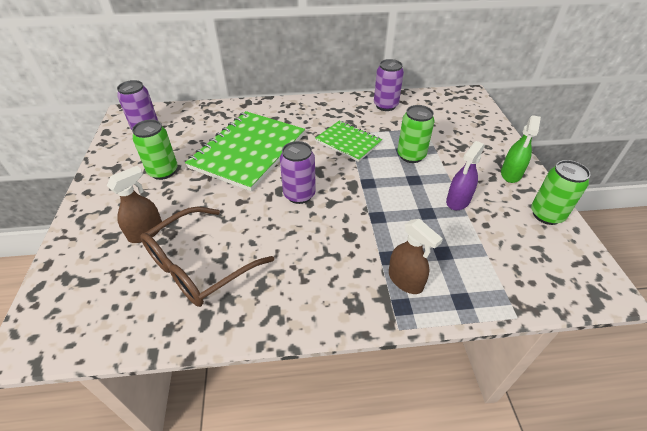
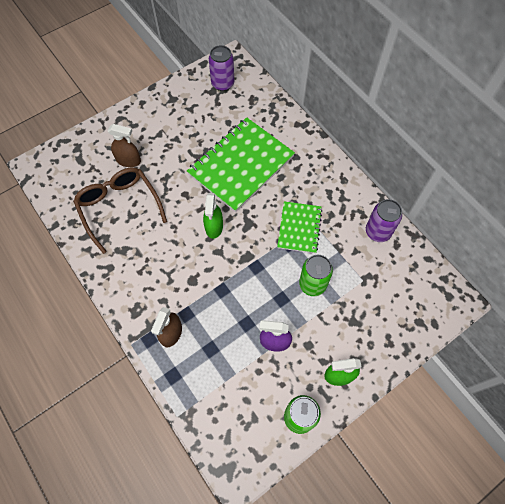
camera: 60 degrees right, 20 degrees up
green can [132,120,178,180] -> none
brown glasses [140,207,274,307] -> brown glasses turned 45 degrees clockwise [73,167,167,254]
green notebook [185,111,305,191] -> green notebook turned 45 degrees counterclockwise [187,117,295,212]
purple can [280,141,316,204] -> green spray bottle [203,193,223,239]

